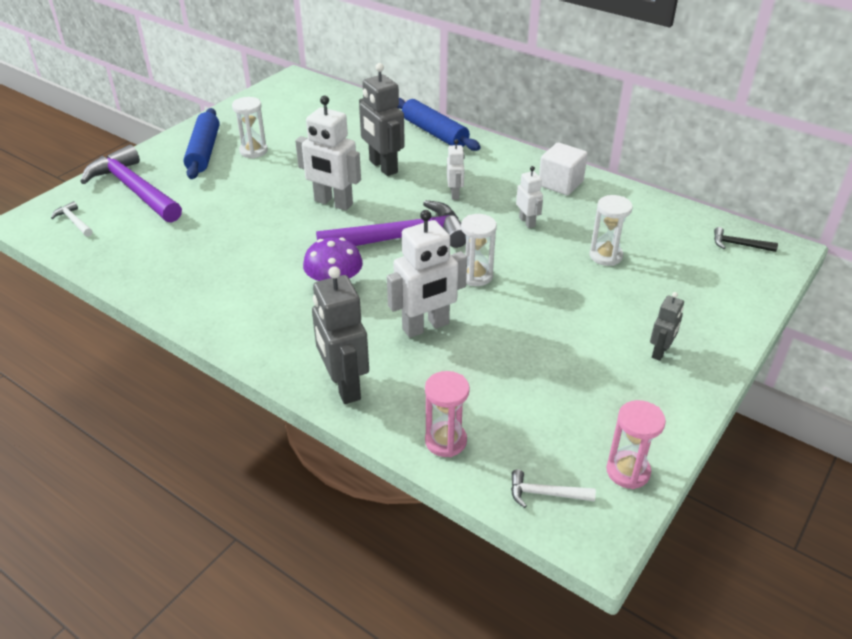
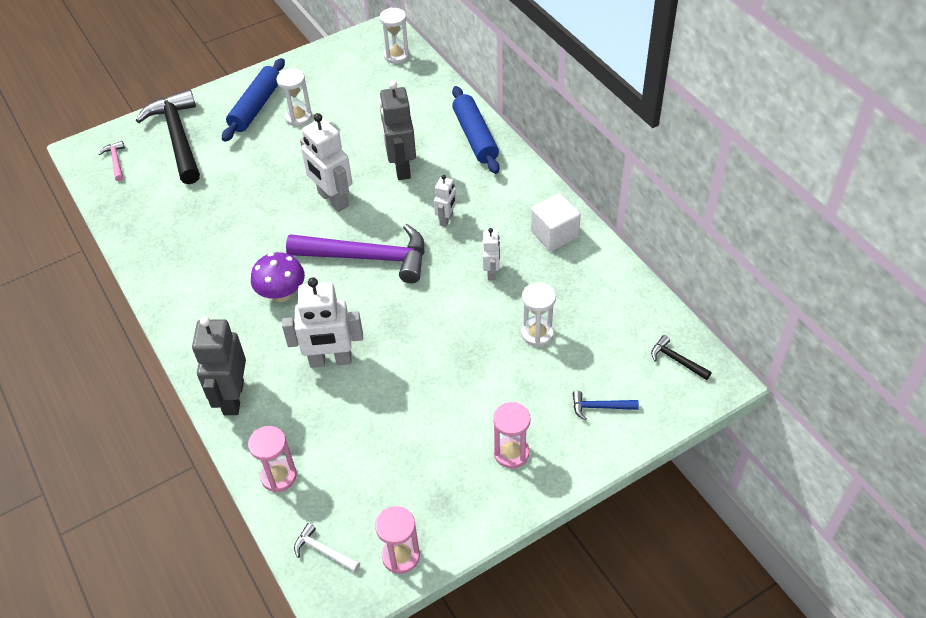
camera: 25 degrees right, 10 degrees up
white hammer [51,201,93,237] -> pink hammer [99,141,125,181]
purple hammer [80,145,182,223] -> black hammer [136,89,200,184]
white hourglass [461,214,497,286] -> white hourglass moved to [380,8,410,64]
grey robot [650,292,684,361] -> pink hourglass [493,402,531,469]
none -> blue hammer [573,391,639,420]

